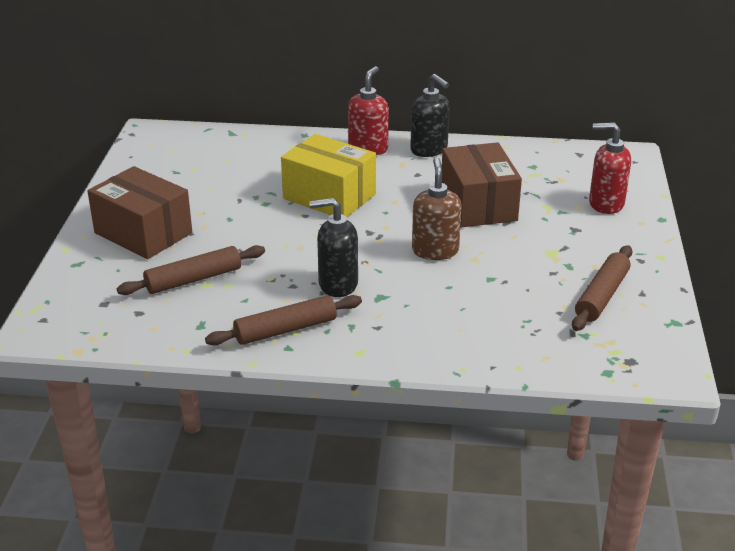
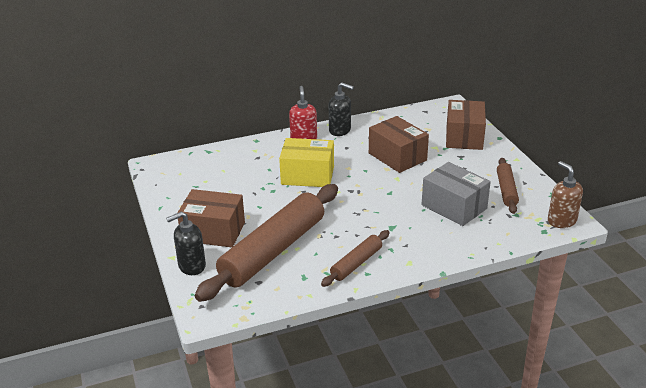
camera: 25 degrees left, 0 degrees up
brown rolling pin [117,245,265,295] -> brown rolling pin [195,184,338,302], size x2.07
black soap dispenser [309,198,358,297] -> black soap dispenser moved to [166,211,206,275]
brown soap dispenser [412,157,462,260] -> brown soap dispenser moved to [548,161,583,228]
red soap dispenser [589,122,631,214] -> brown box [446,100,486,150]
none -> grey box [422,162,491,226]

